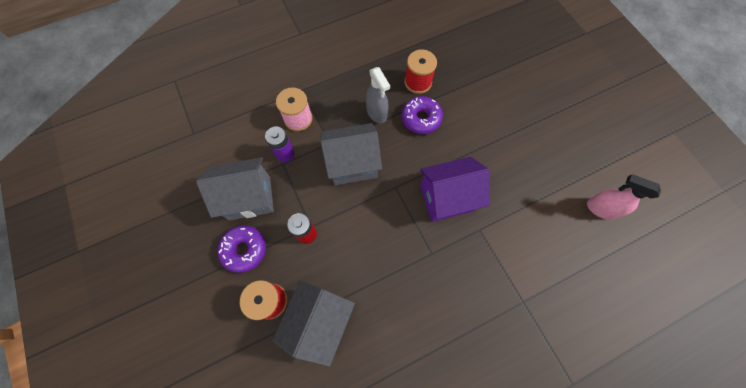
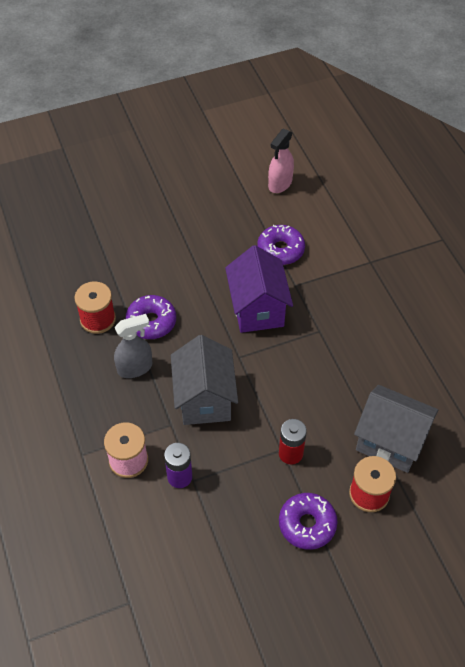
camera: 85 degrees left, 15 degrees down
grey house [196,157,274,221] -> none
none -> purple donut [257,225,305,265]

